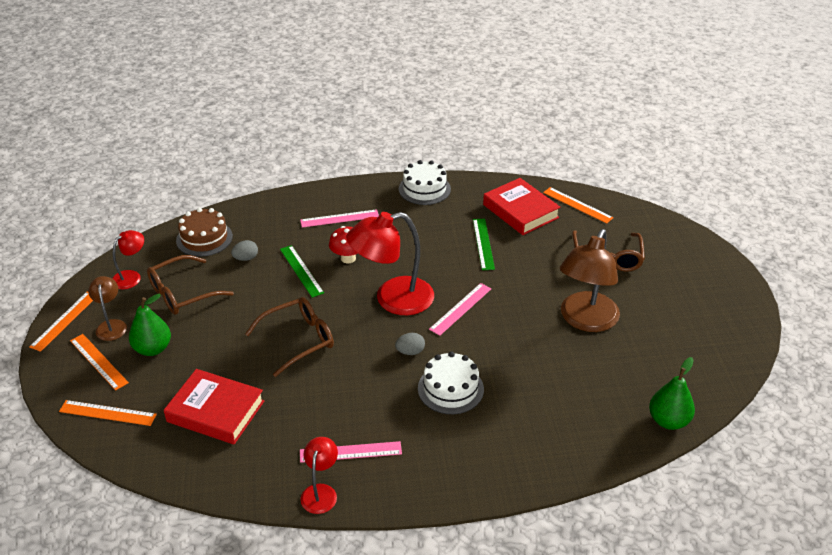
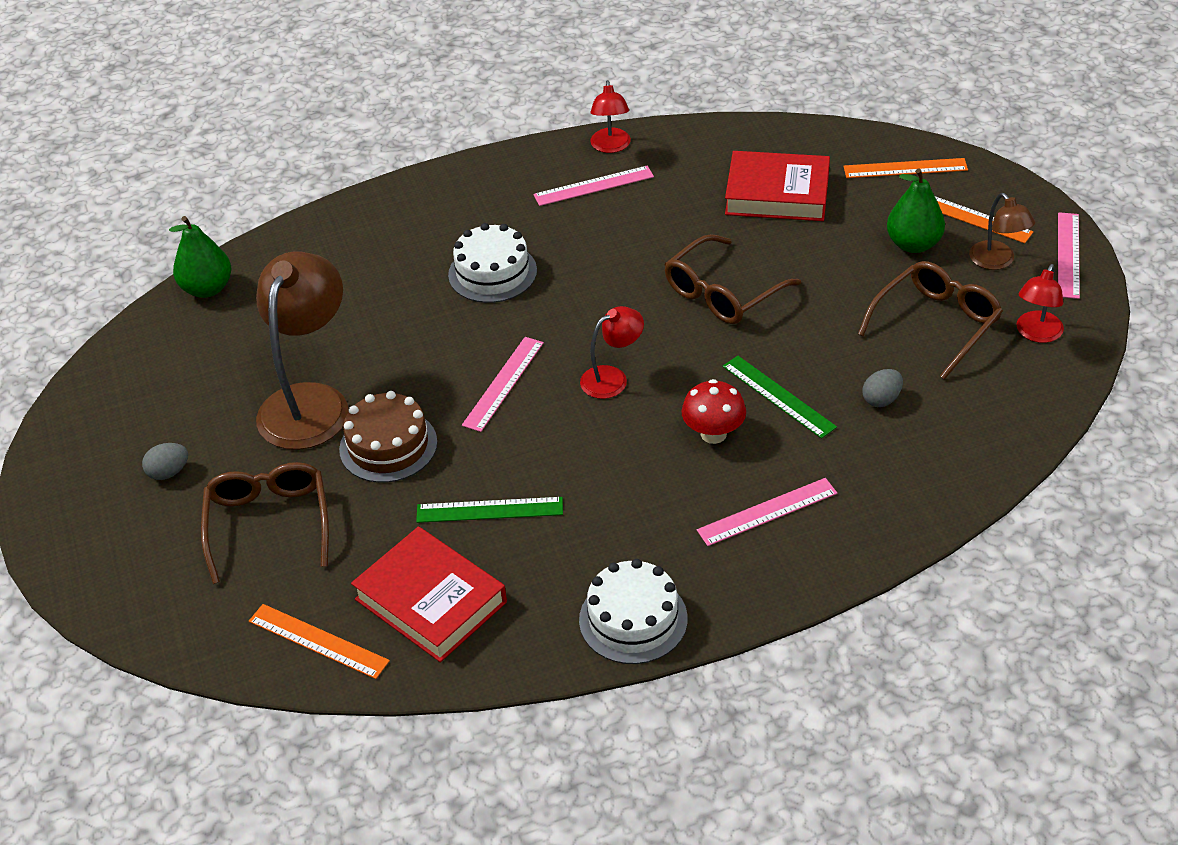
camera: 170 degrees right, 5 degrees up
orange ruler [29,291,93,352] -> pink ruler [1058,212,1080,299]
brown cake [176,208,233,257] -> brown cake moved to [339,391,437,483]
red lamp [346,212,434,315] -> red lamp [580,306,644,399], size x0.51
grey egg [395,333,425,355] -> grey egg moved to [142,443,188,480]
green ruler [473,219,495,270] -> green ruler turned 75 degrees counterclockwise [416,497,563,523]

